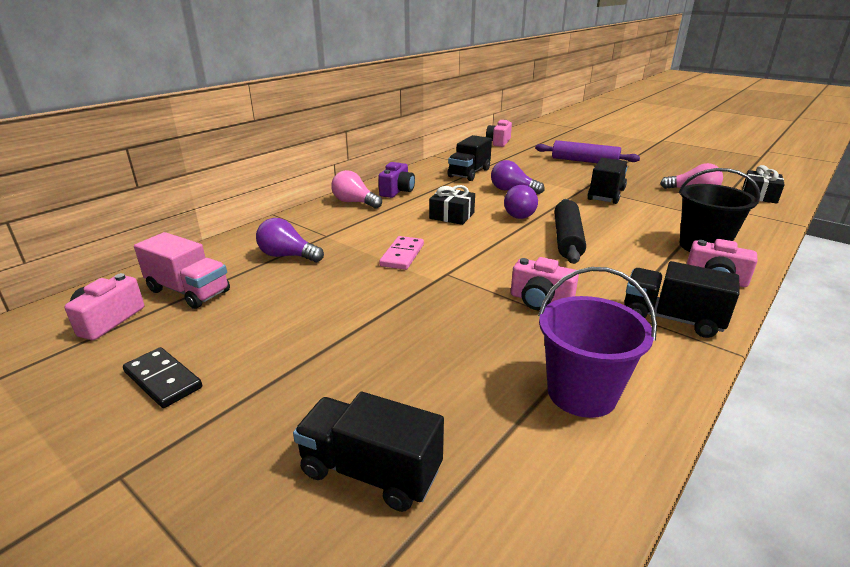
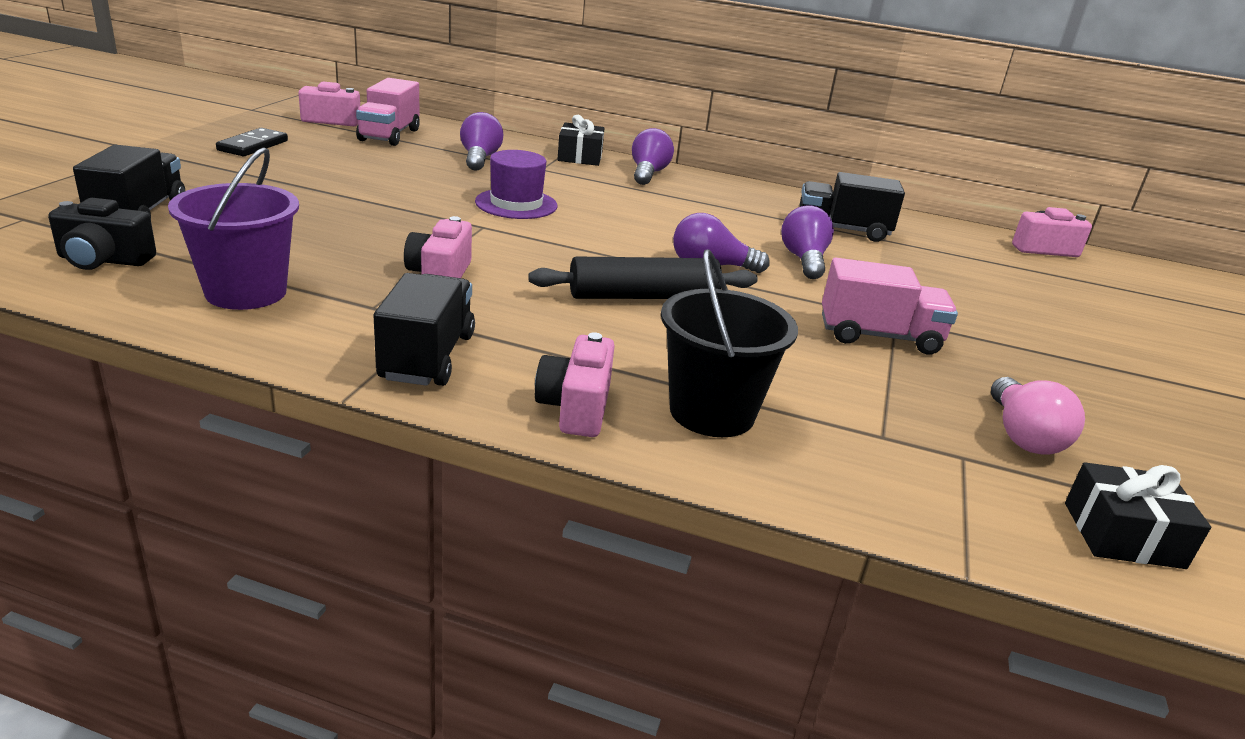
camera: 65 degrees right, 0 degrees up
pink light bulb [331,170,382,209] -> purple light bulb [632,128,674,185]
purple camera [378,162,415,198] -> none
pink domino [379,236,424,270] -> purple hat [475,150,557,219]
black gift [429,185,475,225] -> black gift moved to [558,115,604,166]
purple rolling pin [535,140,640,163] -> none
black truck [588,158,628,204] -> pink truck [822,257,958,355]
none -> black camera [48,198,156,270]

